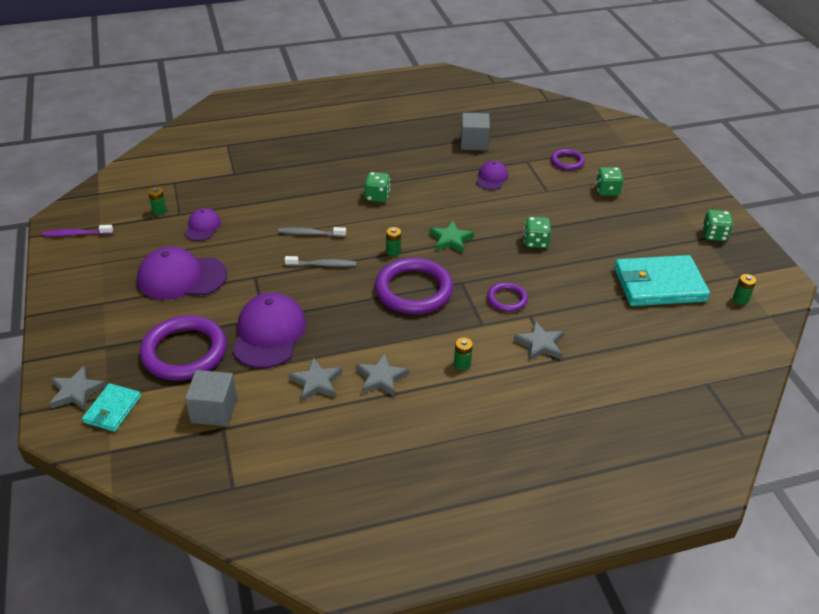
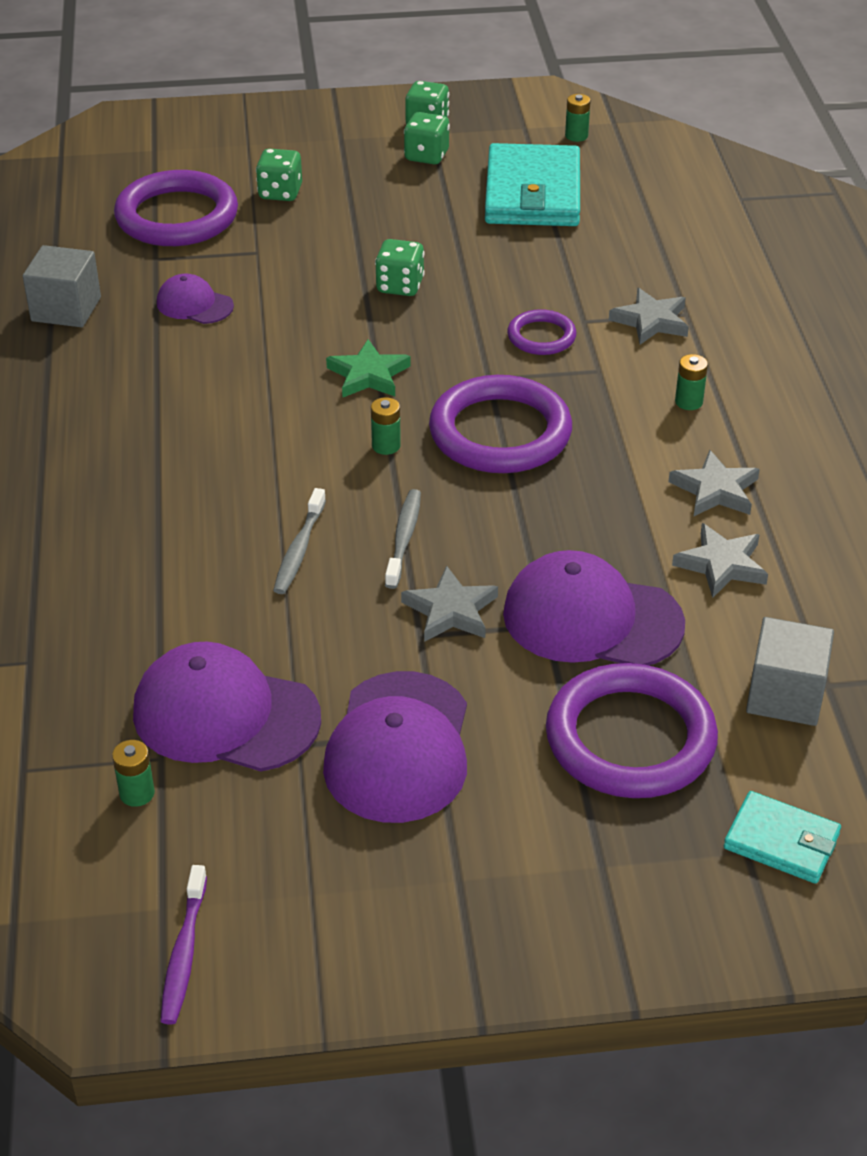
camera: 80 degrees left, 0 degrees up
grey star [50,365,106,410] -> grey star moved to [401,566,498,642]
purple cap [184,208,221,241] -> purple cap [133,642,321,772], size x1.85
green dice [365,172,390,202] -> green dice moved to [404,112,450,164]
purple ring [551,149,585,170] -> purple ring [114,170,238,246], size x1.94

